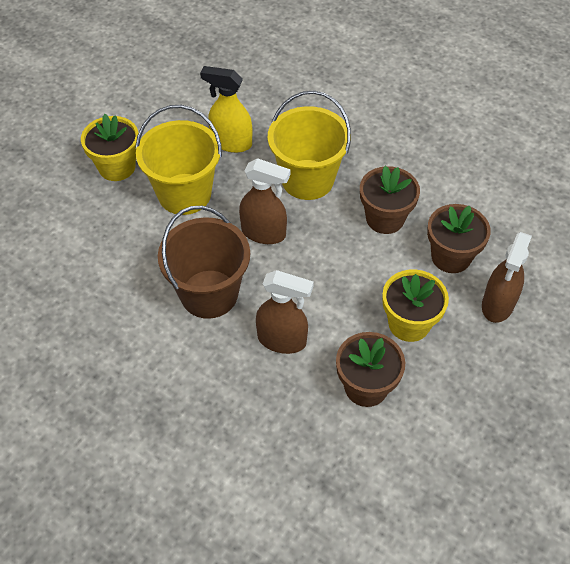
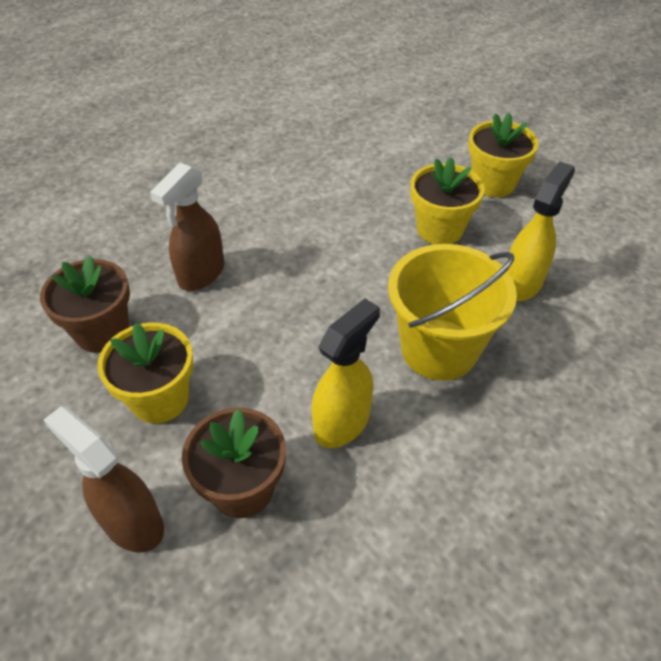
camera: 105 degrees right, 5 degrees down
yellow bucket [136,105,222,215] -> yellow flower pot [410,157,485,244]
brown bucket [158,206,250,319] -> none
brown spray bottle [239,158,291,244] -> none
brown flower pot [360,166,420,234] -> yellow spray bottle [311,298,380,448]

